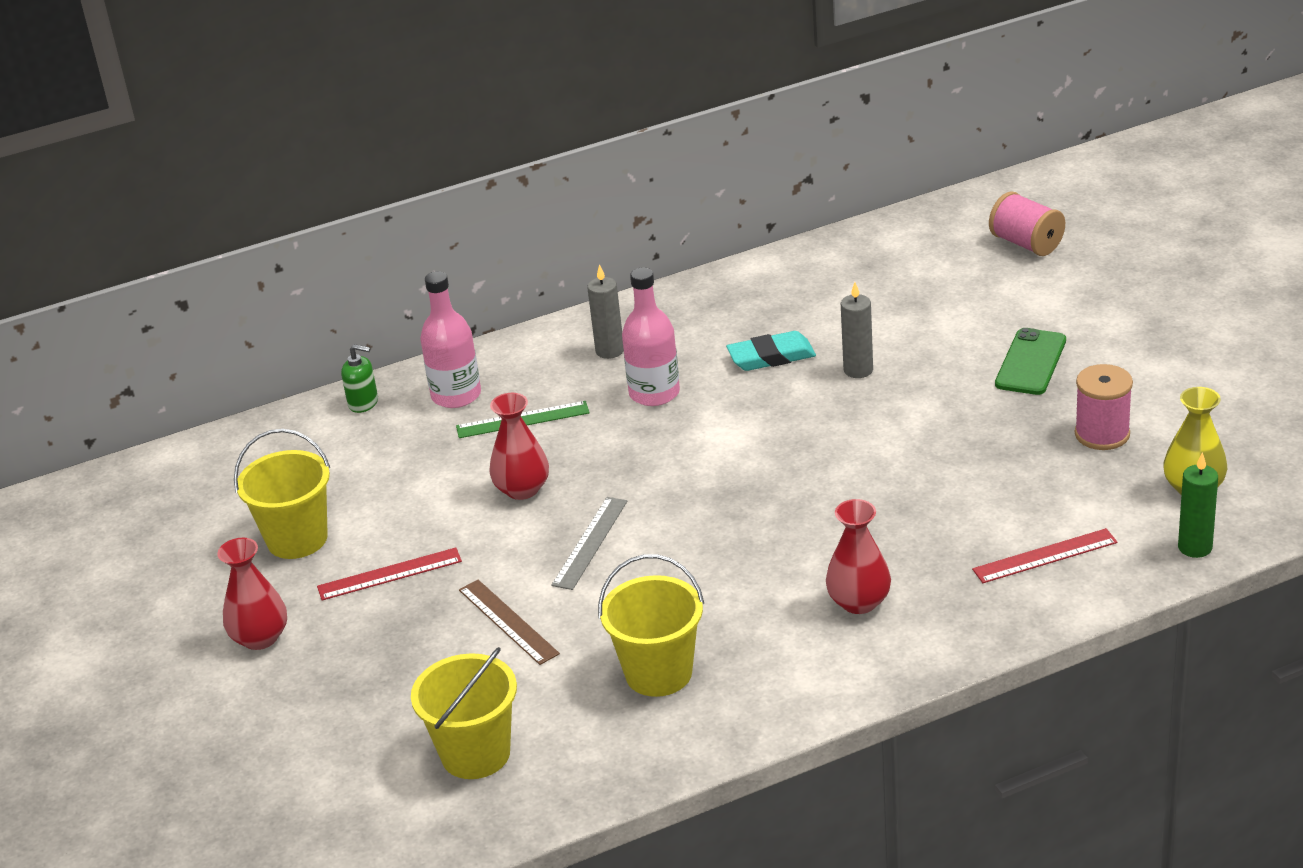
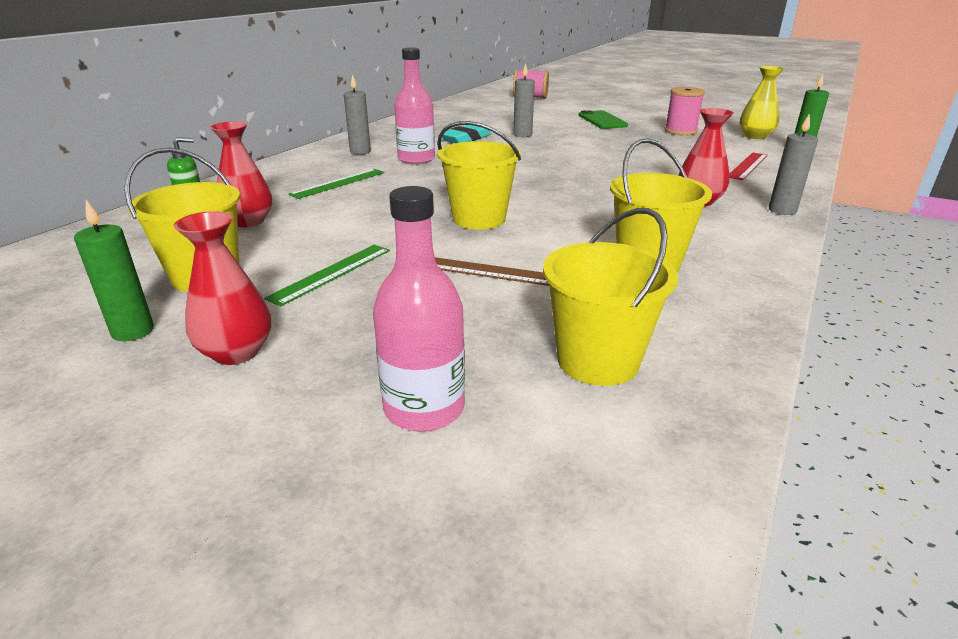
camera: 40 degrees left, 5 degrees down
red ruler [317,548,462,600] -> green ruler [264,245,390,306]
pink bottle [420,271,481,408] -> pink bottle moved to [373,186,465,431]
red vase [489,393,549,500] -> red vase moved to [210,122,272,227]
grey ruler [551,497,627,590] -> yellow bucket [437,121,521,230]
none -> green candle [74,200,154,341]
none -> grey candle [769,113,818,215]

